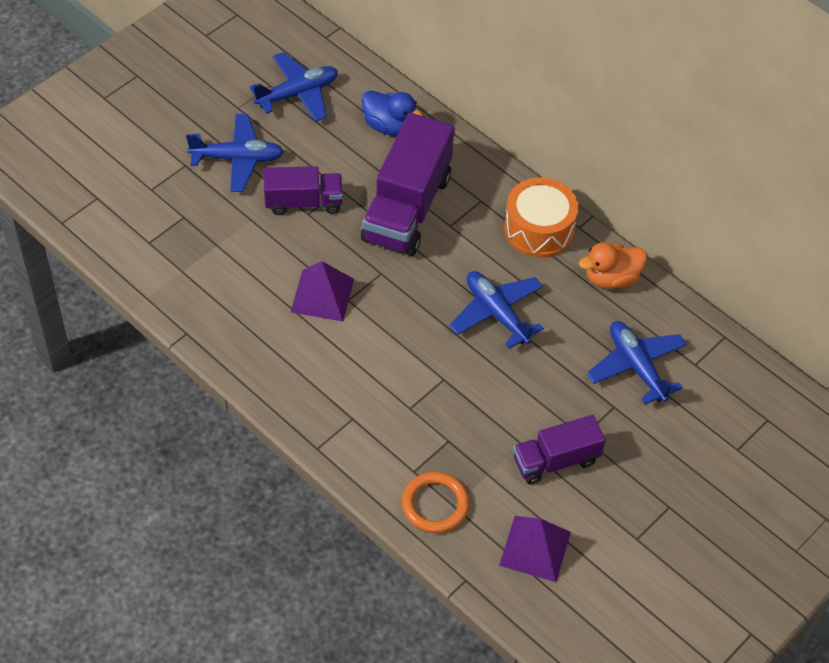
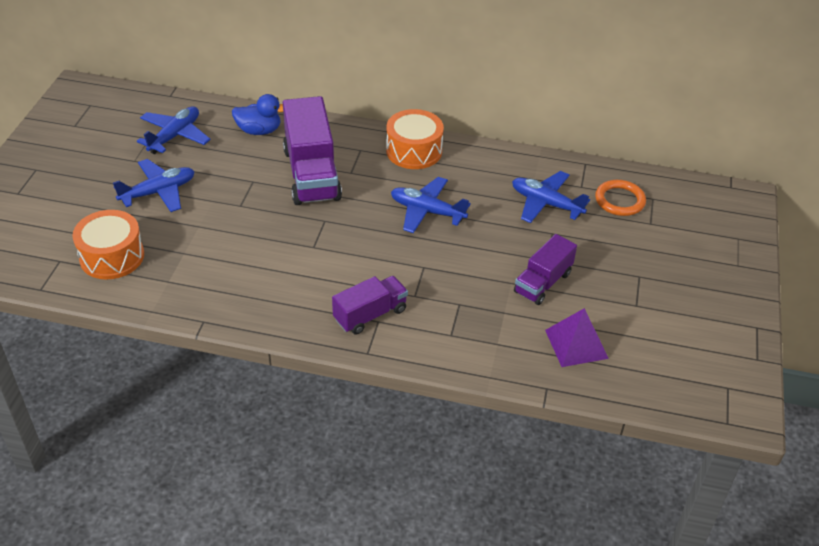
camera: 30 degrees left, 10 degrees down
purple truck [264,166,343,215] -> purple truck moved to [332,276,408,335]
purple pyramid [291,261,354,322] -> none
orange ring [402,472,469,533] -> orange ring moved to [595,180,646,216]
orange duck [579,242,647,289] -> none
none -> orange drum [72,210,144,279]

